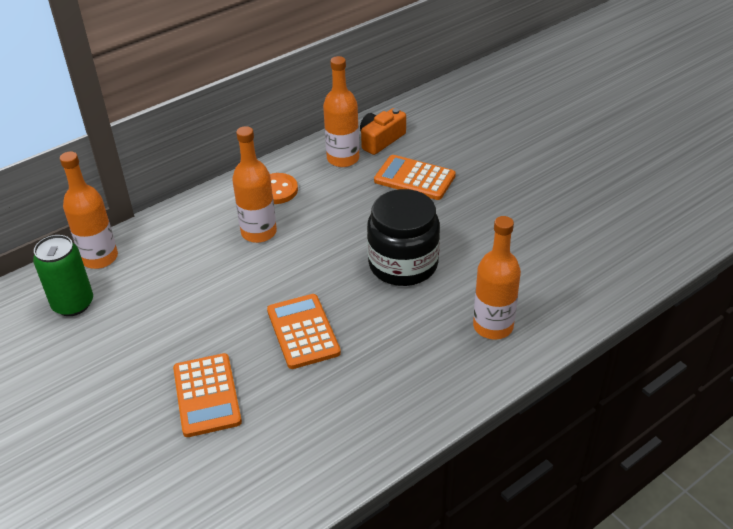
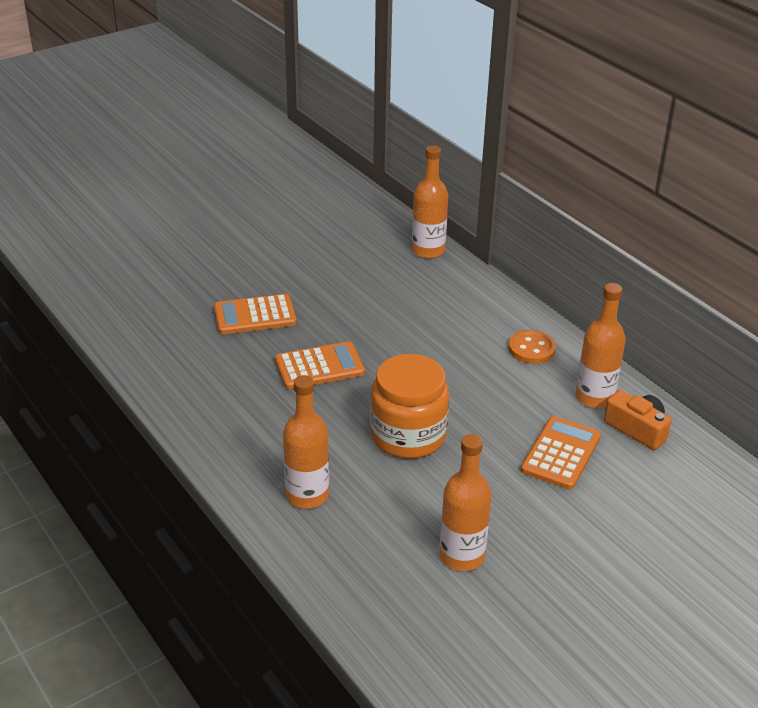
camera: 90 degrees right, 5 degrees down
green can [33,235,93,316] -> none
orange bottle [232,126,277,243] -> orange bottle moved to [440,434,492,571]
black jar [367,189,440,286] -> orange jar [370,354,449,459]

